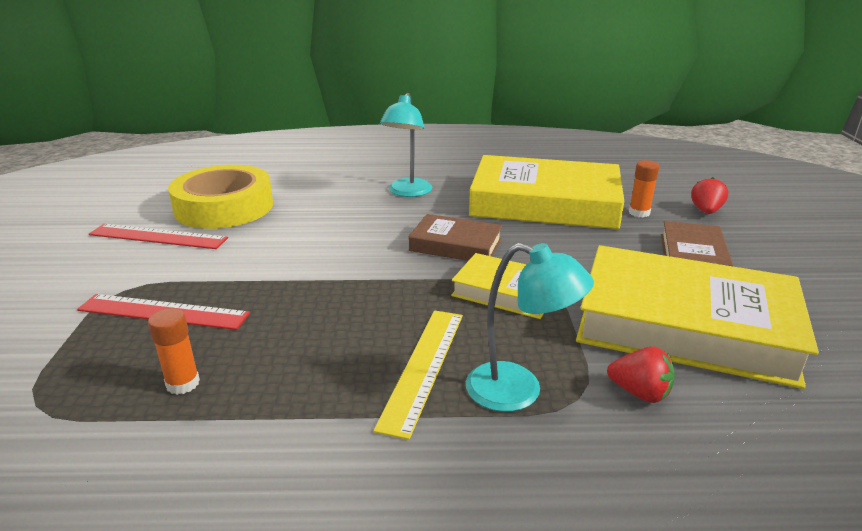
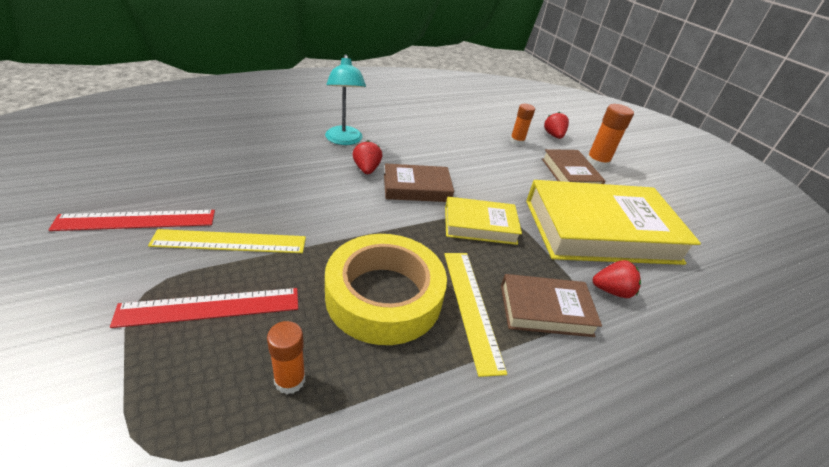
camera: 30 degrees left, 10 degrees up
yellow tape [168,165,273,229] -> yellow tape moved to [325,234,447,345]
turquoise lamp [466,243,594,412] -> brown book [501,274,602,337]
yellow book [469,155,624,229] -> none
none -> yellow ruler [148,229,306,253]
none -> red strawberry [353,141,382,174]
none -> orange glue stick [586,104,634,169]

